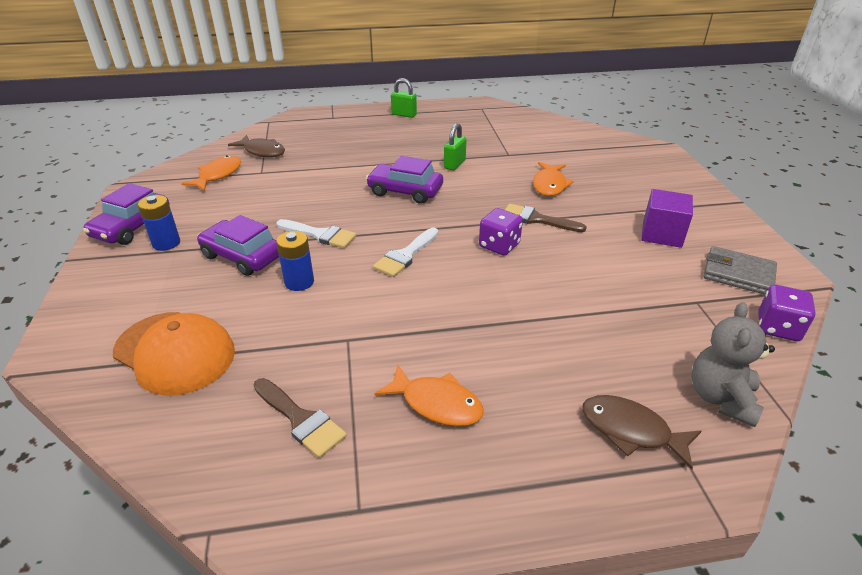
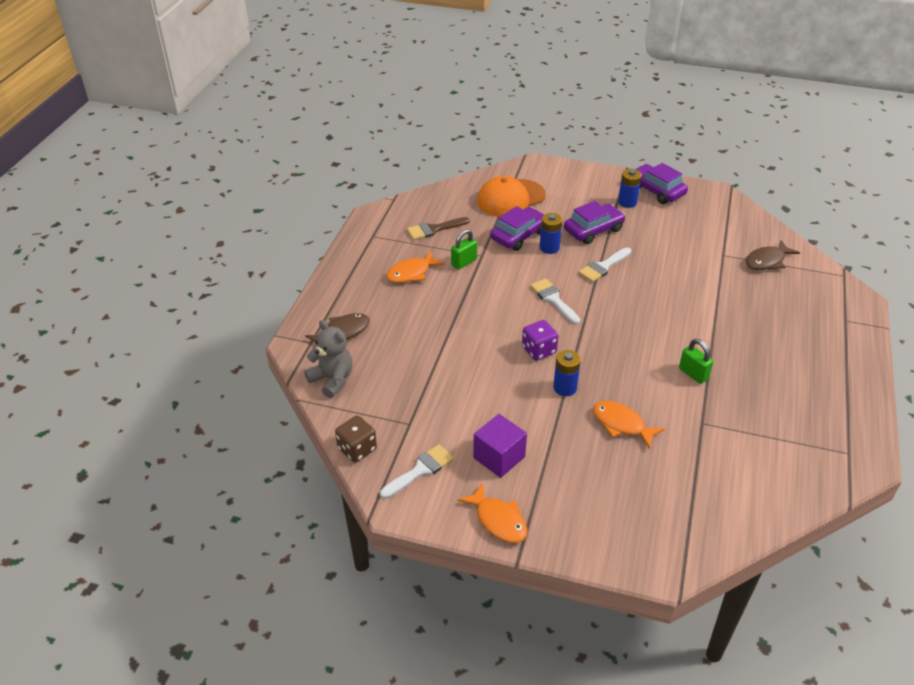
camera: 115 degrees right, 5 degrees up
orange fish [181,155,241,191] -> orange fish moved to [458,483,528,543]
purple car [366,156,443,204] -> purple car moved to [490,206,545,251]
green padlock [391,78,417,118] -> green padlock moved to [451,229,477,270]
brown brush [505,204,587,232] -> blue battery [553,350,581,396]
grey wallet [703,246,777,295] -> white brush [380,444,454,499]
purple dice [758,285,816,341] -> brown dice [335,416,377,463]

